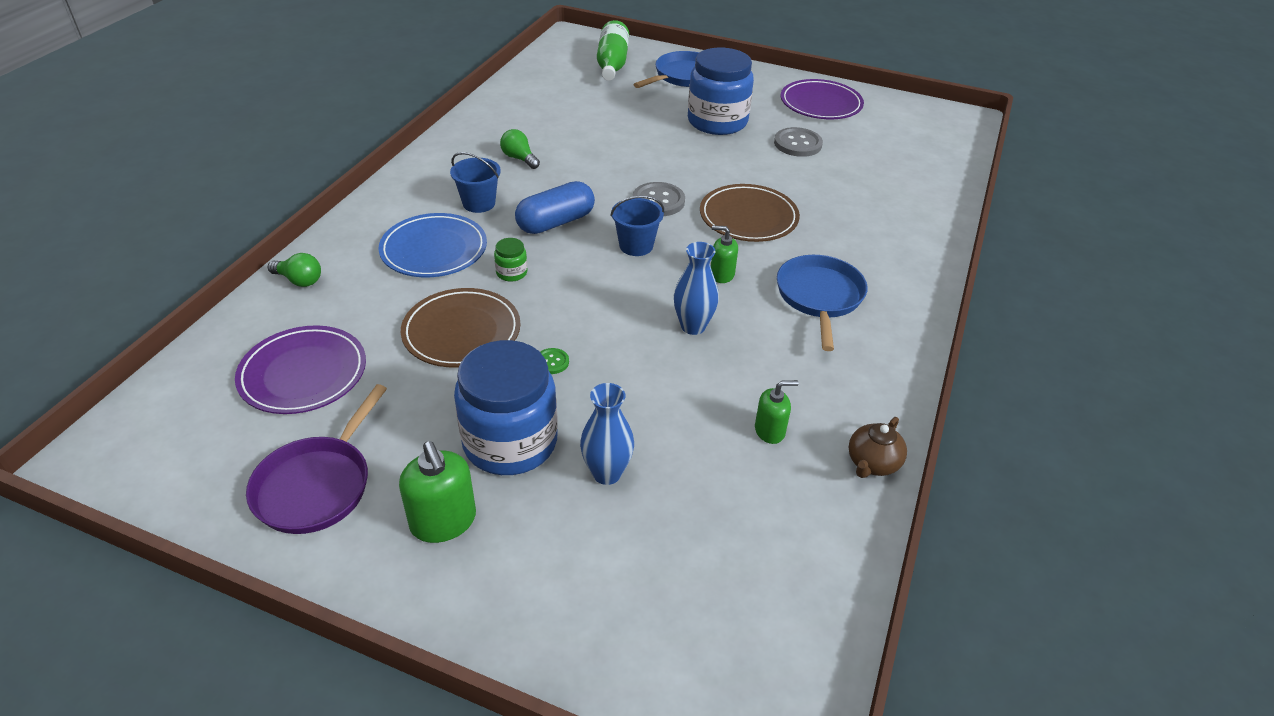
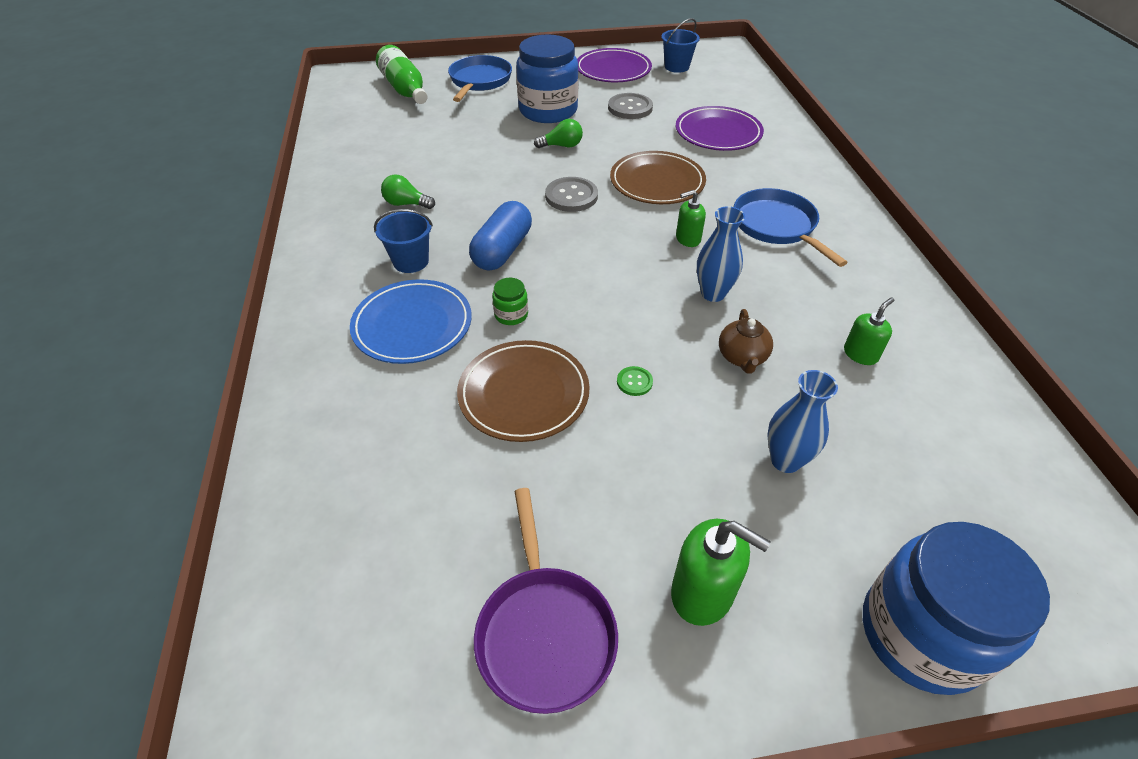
camera: 30 degrees left, 5 degrees up
purple plate [235,325,366,414] -> purple plate moved to [676,106,764,151]
green light bulb [268,253,321,287] -> green light bulb moved to [534,119,583,148]
blue jar [454,340,558,475] -> blue jar moved to [863,522,1050,695]
blue bucket [610,196,664,256] -> blue bucket moved to [661,18,700,73]
brown teapot [849,417,907,478] -> brown teapot moved to [719,309,773,374]

